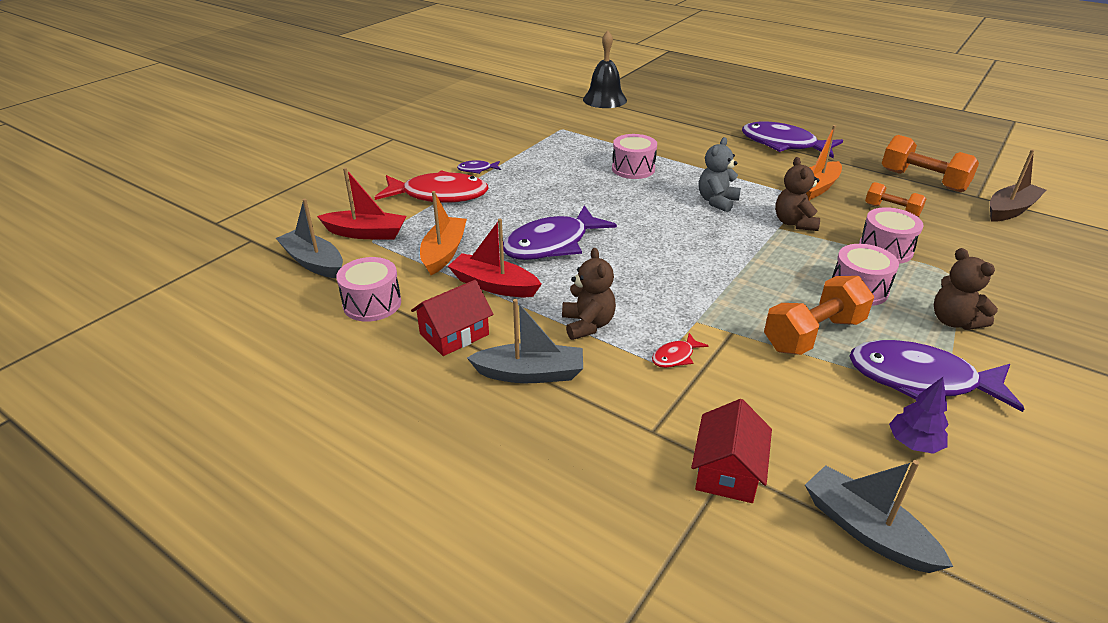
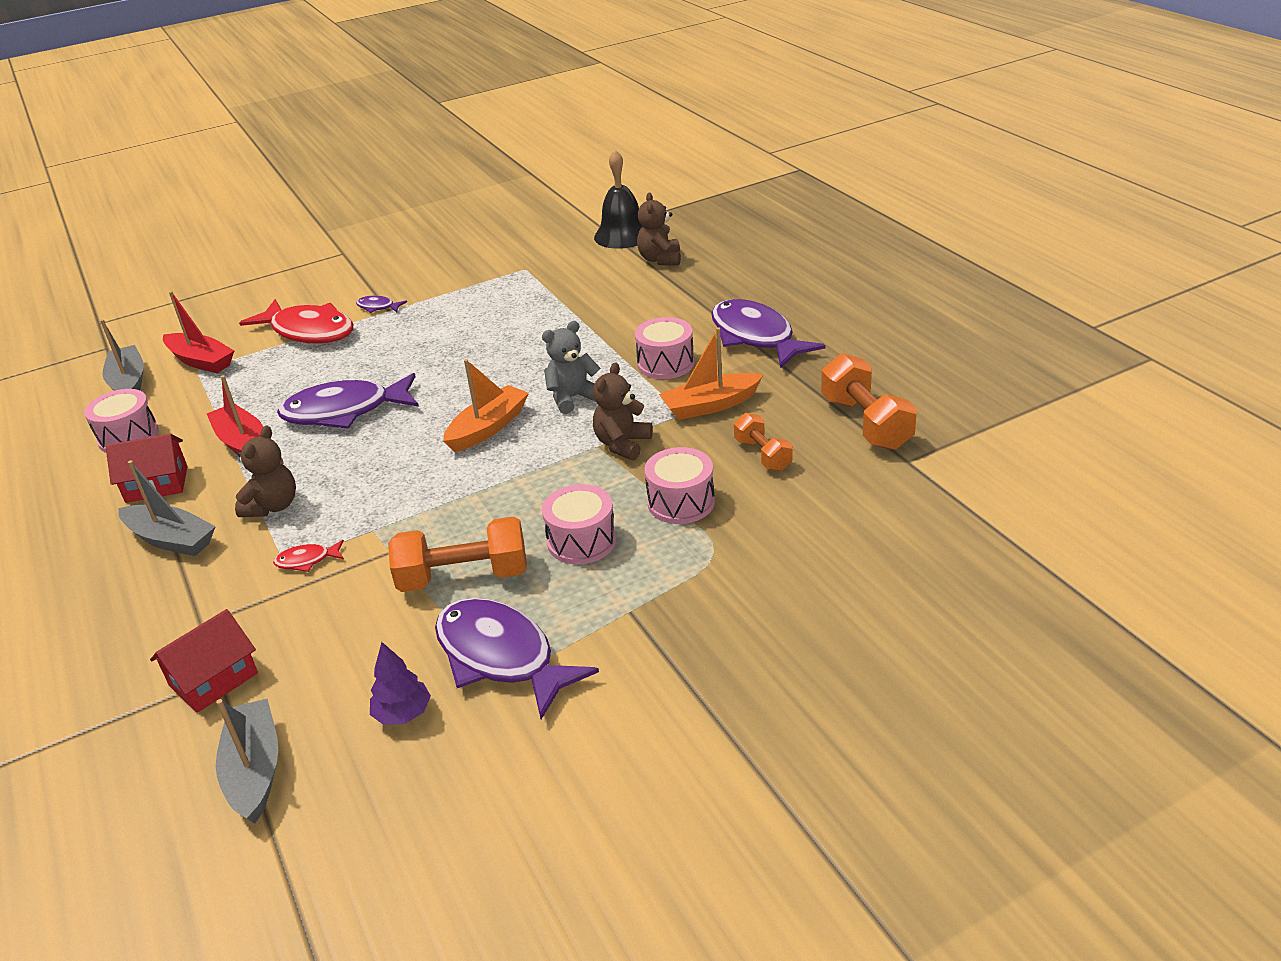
camera: 30 degrees right, 0 degrees up
orange boat [420,191,467,275] -> orange boat moved to [443,359,529,452]
pink drum [612,134,657,179] -> pink drum moved to [635,317,694,379]
brown teddy bear [934,248,998,330] -> brown teddy bear moved to [637,192,681,266]
brown boat [990,149,1046,222] -> none

